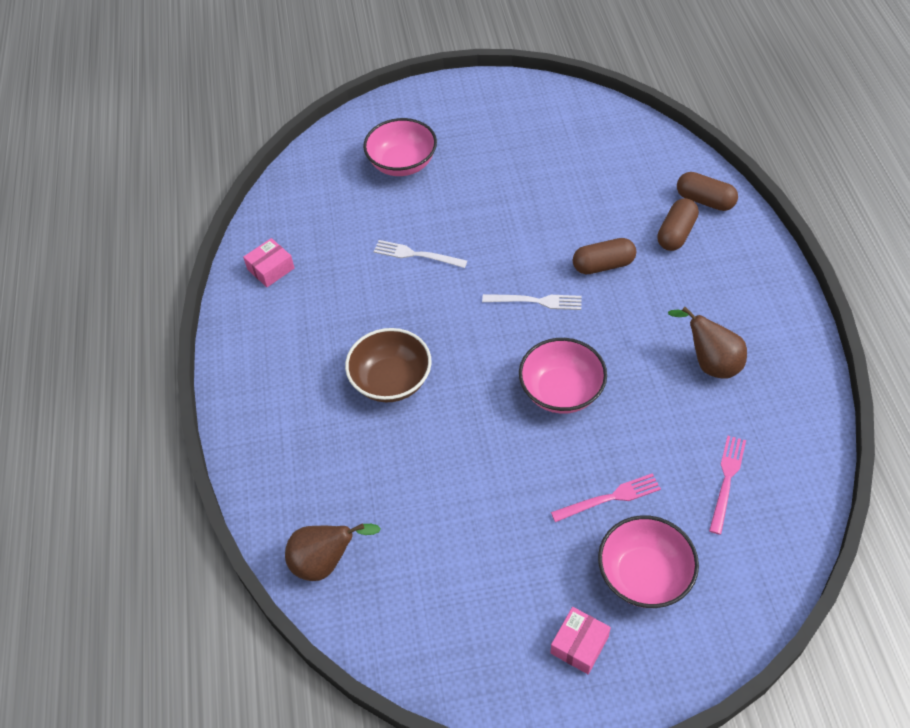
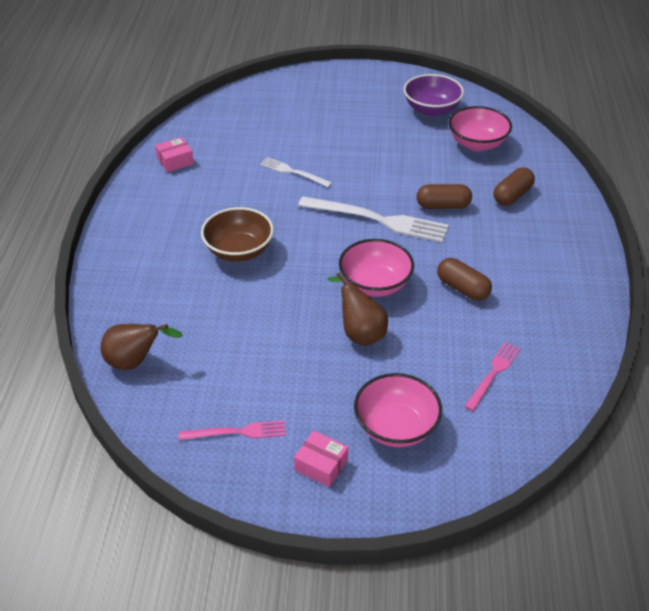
camera: 10 degrees right, 10 degrees down
pink bowl [363,118,437,176] -> pink bowl moved to [449,106,512,151]
white fork [482,294,582,310] -> white fork [298,196,449,243], size x1.81
pink box [550,607,611,674] -> pink box turned 75 degrees clockwise [294,430,348,487]
pink fork [551,473,661,522] -> pink fork moved to [179,420,286,440]
brown pear [668,307,747,379] -> brown pear moved to [328,273,388,346]
brown capsule [677,172,738,211] -> brown capsule moved to [437,258,492,301]
none -> purple bowl [404,74,464,116]

